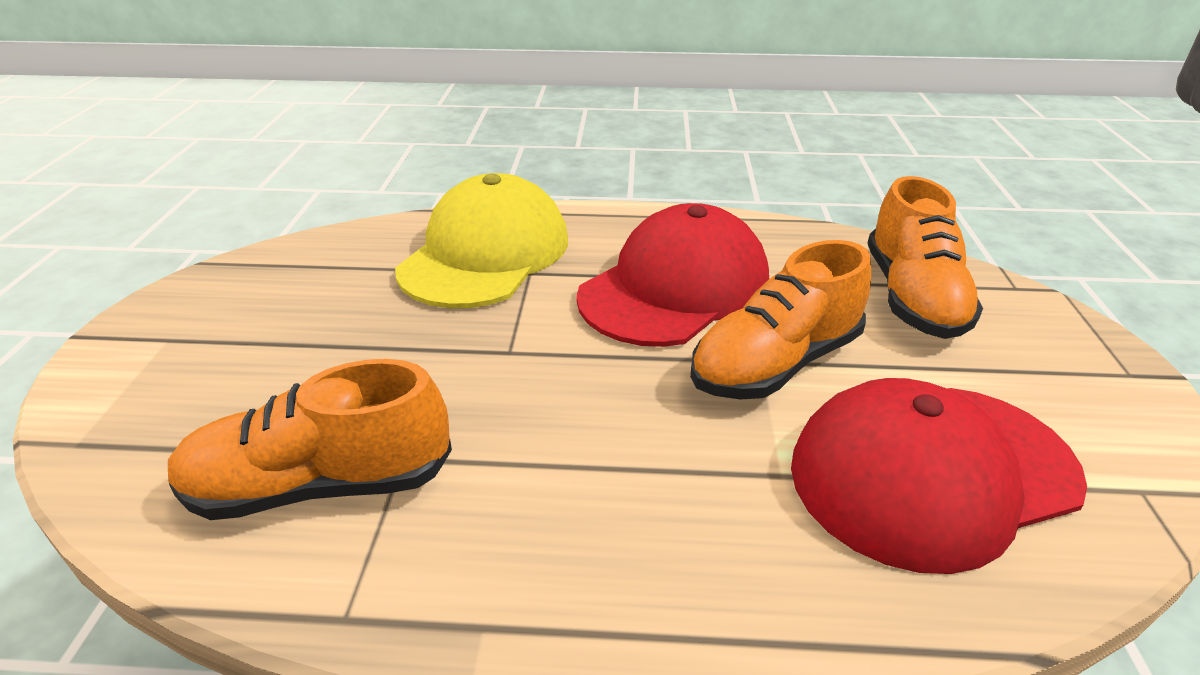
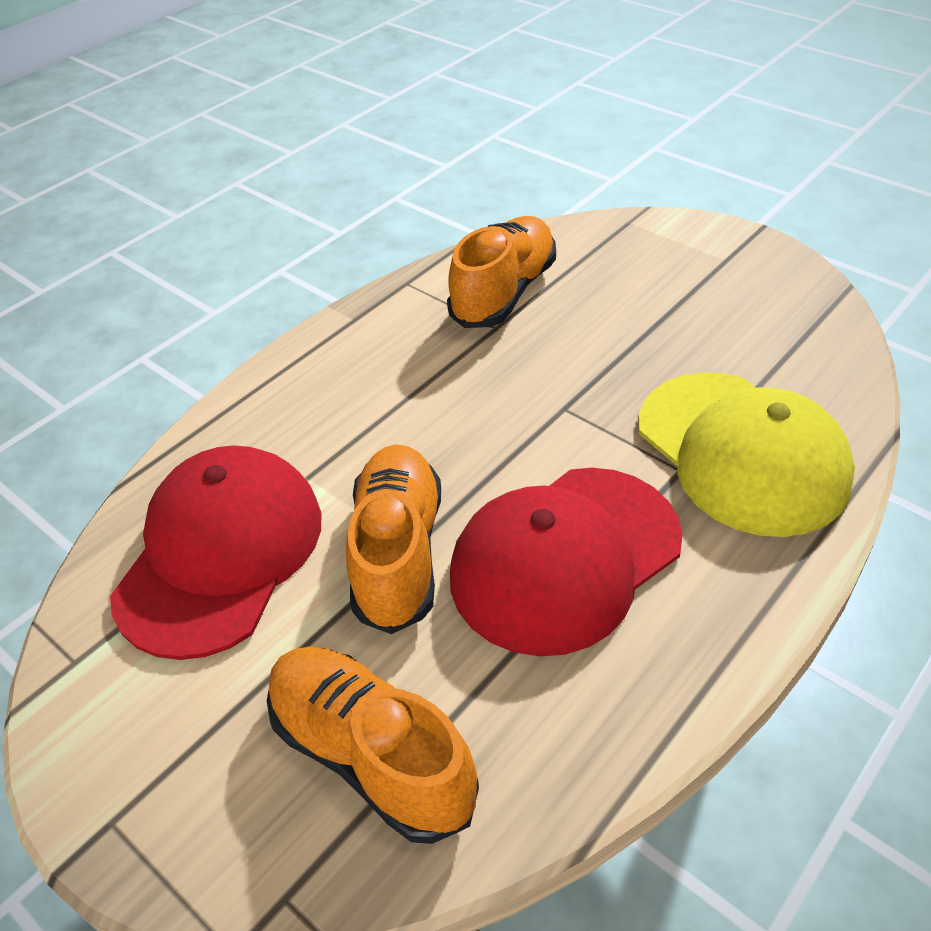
camera: 130 degrees right, 10 degrees up
red cap [576,203,769,347] -> red cap turned 60 degrees clockwise [450,468,683,656]

